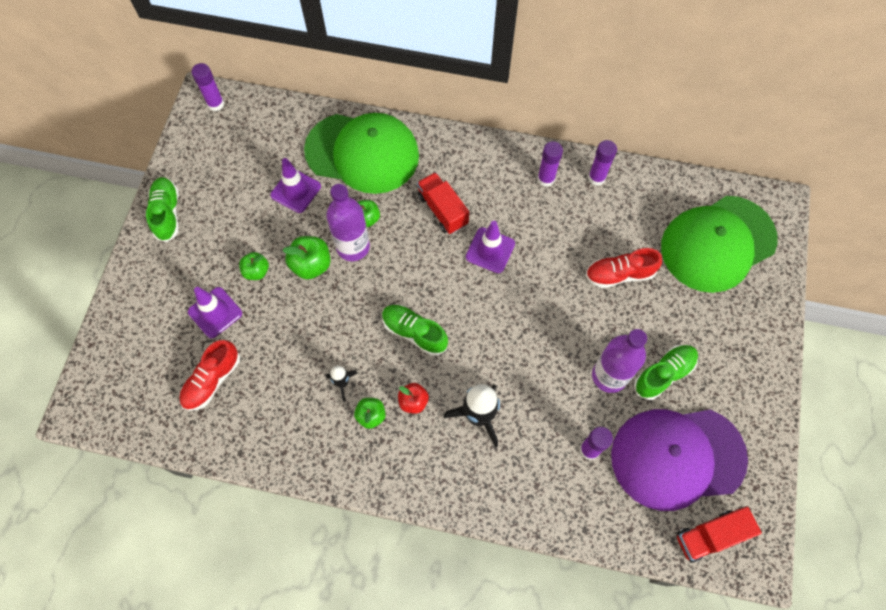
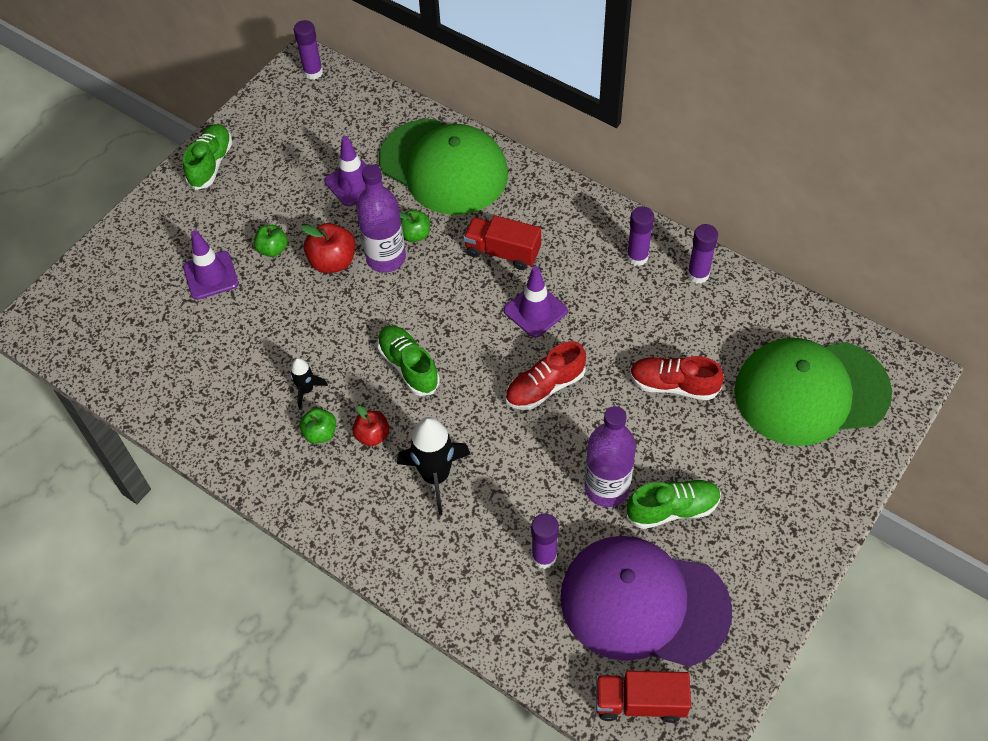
camera: 25 degrees right, 10 degrees down
red shoe [179,340,240,411] -> red shoe moved to [505,341,586,410]
green apple [282,236,331,279] -> red apple [301,223,356,273]
red truck [417,172,469,234] -> red truck turned 60 degrees counterclockwise [463,215,541,270]

